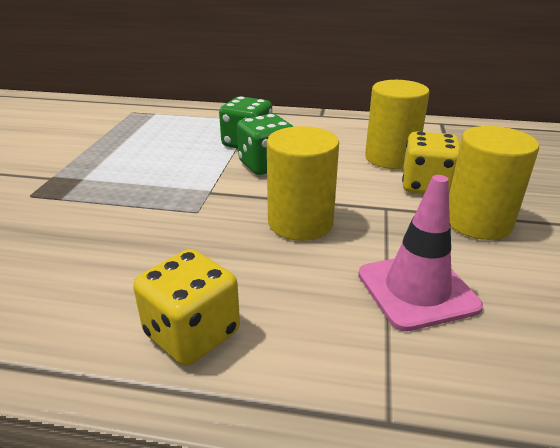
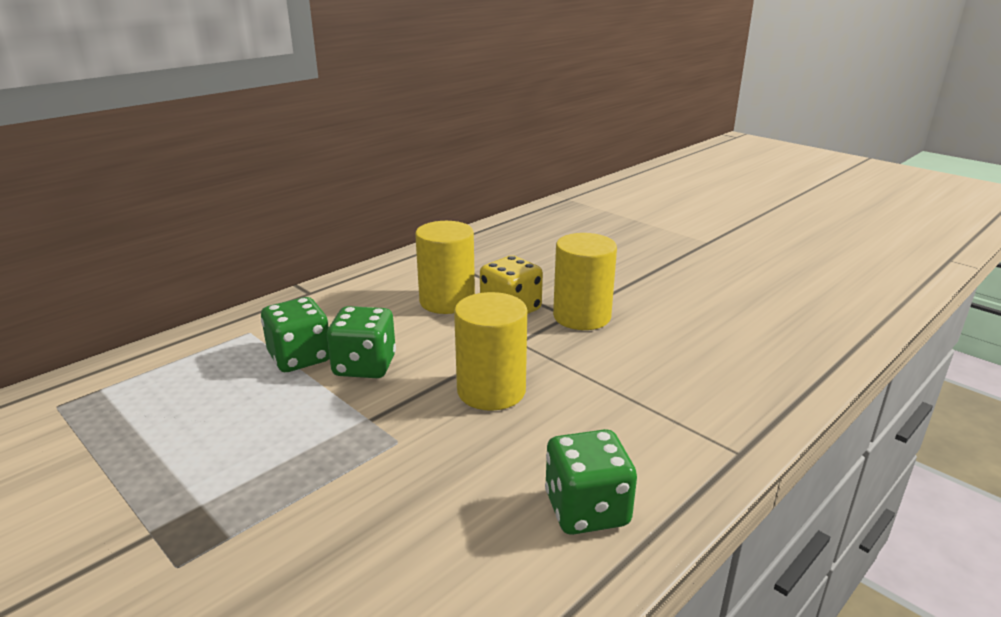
camera: 55 degrees left, 5 degrees down
yellow dice [133,249,240,366] -> green dice [545,429,637,535]
pink traffic cone [358,175,483,331] -> none

